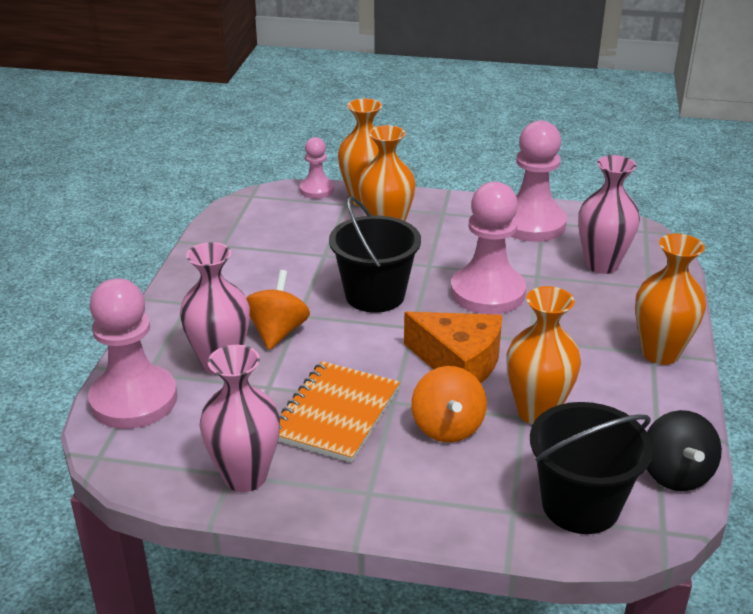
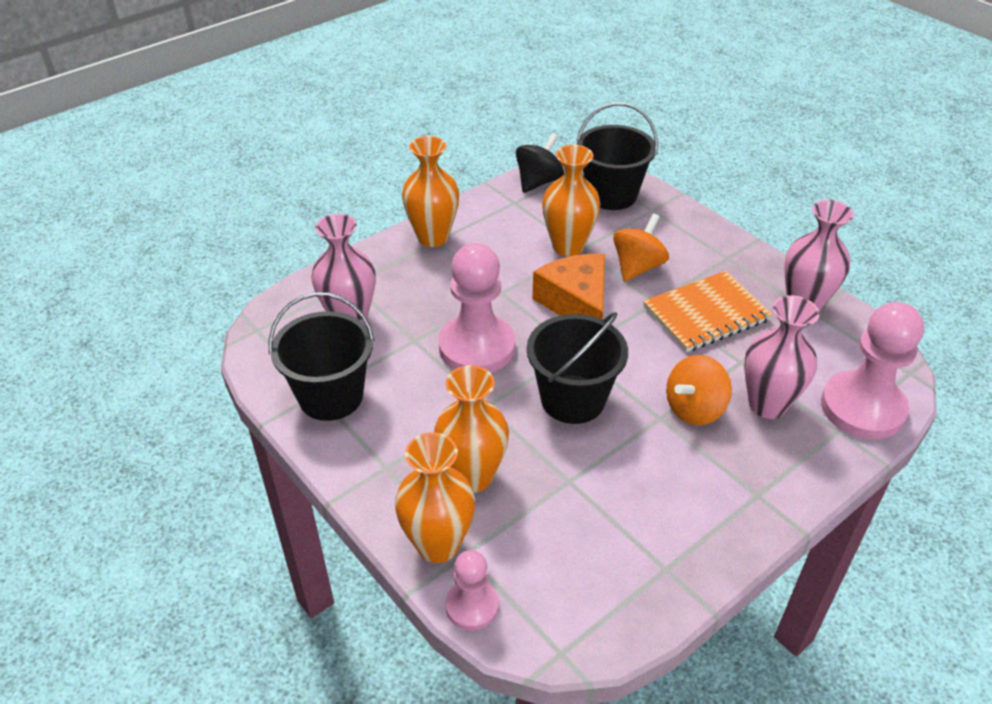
camera: 140 degrees left, 10 degrees up
pink pawn [511,120,567,242] -> black bucket [269,292,375,421]

